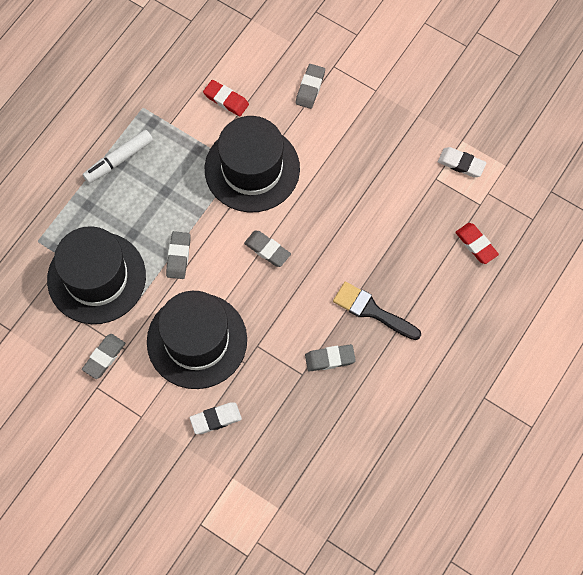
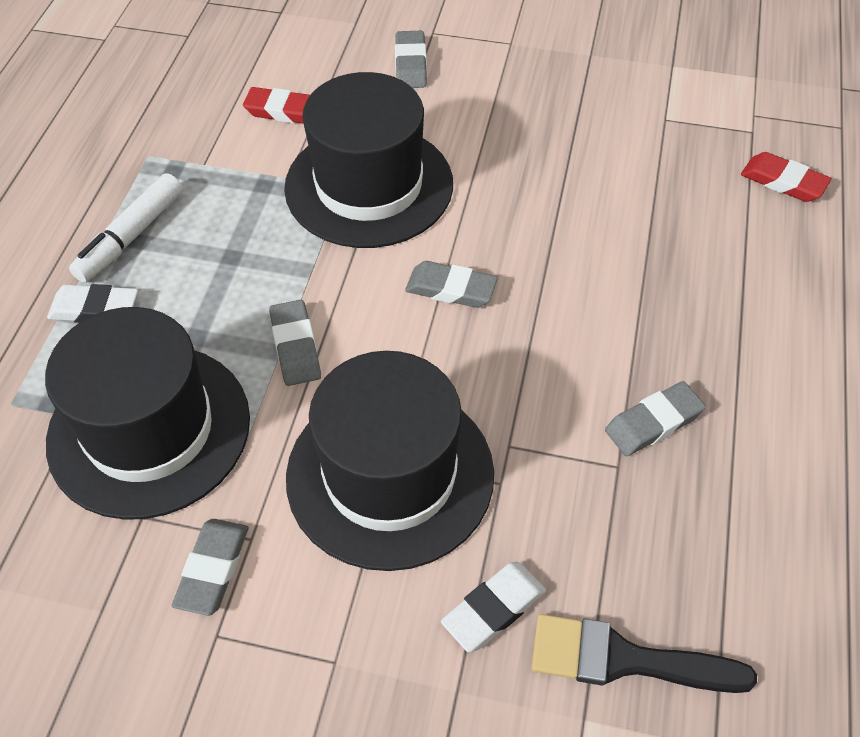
camera: 20 degrees left, 15 degrees down
black brush [333,282,421,340] -> black brush moved to [531,614,757,693]
white eraser [438,147,487,177] -> white eraser moved to [47,284,138,323]

